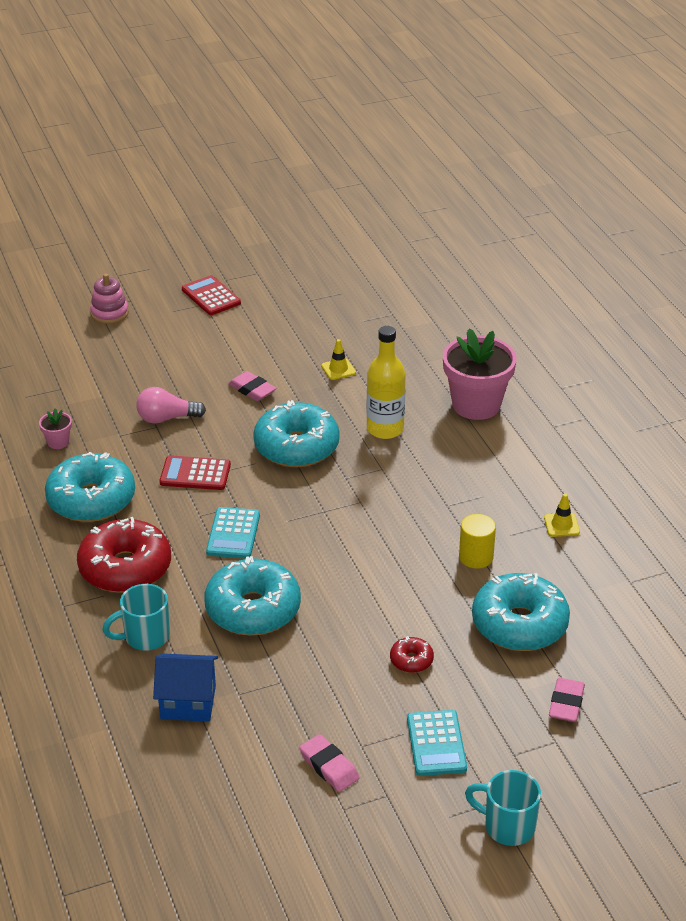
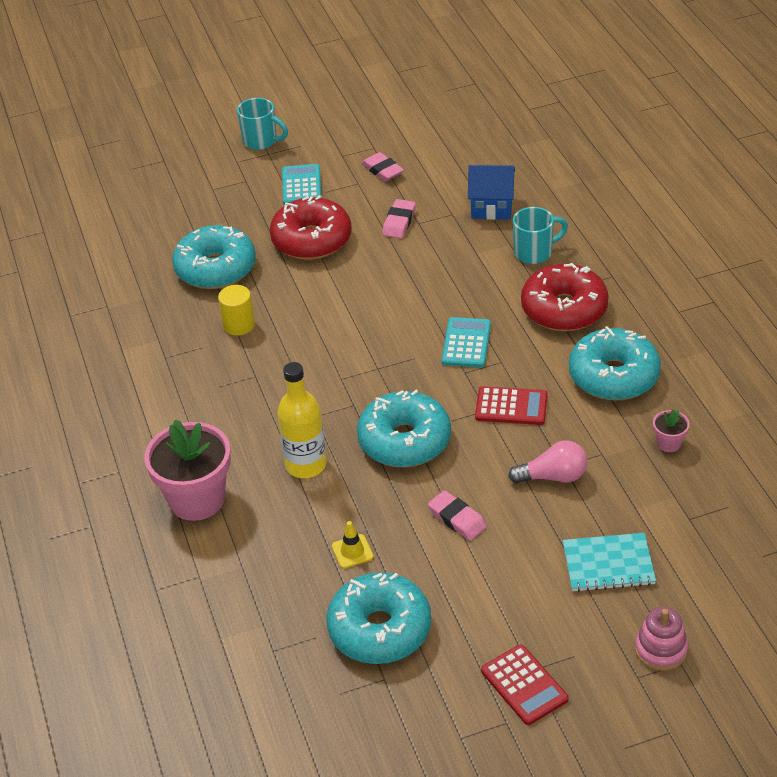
camera: 175 degrees left, 5 degrees up
turquoise donut [204,556,301,636] -> turquoise donut moved to [327,572,431,664]
red donut [390,636,434,673] -> red donut [270,195,352,260], size x2.26
yellow traffic cone [544,493,580,537] -> none
pink eraser [549,678,585,722] -> pink eraser moved to [382,199,416,238]
none -> turquoise notebook [563,533,656,592]

